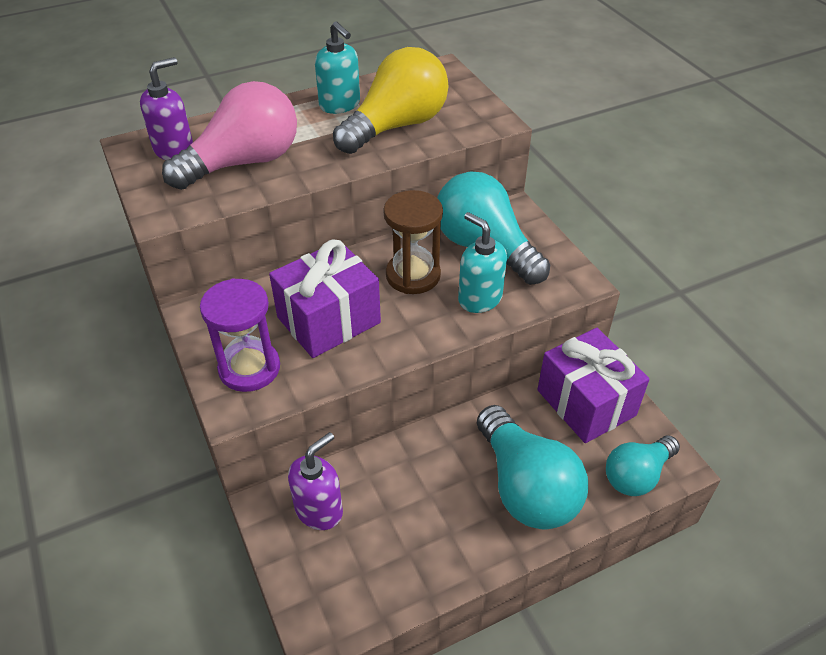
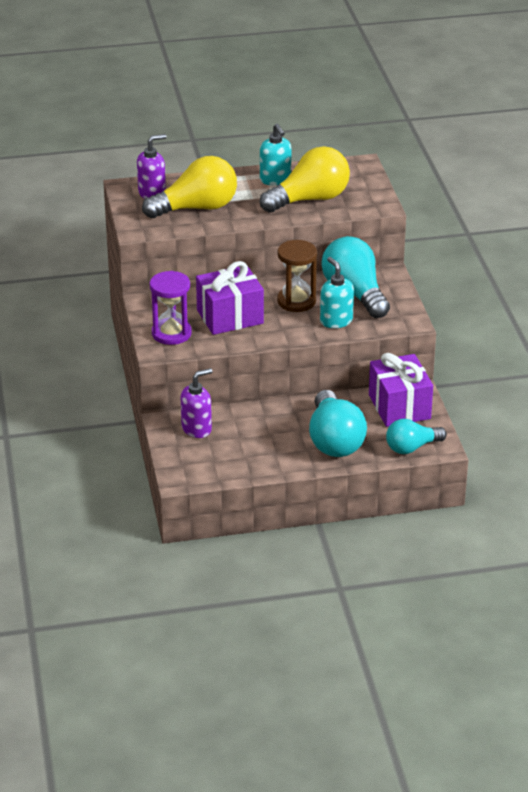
camera: 15 degrees right, 10 degrees down
pink light bulb [162,81,297,190] -> yellow light bulb [142,156,237,218]

